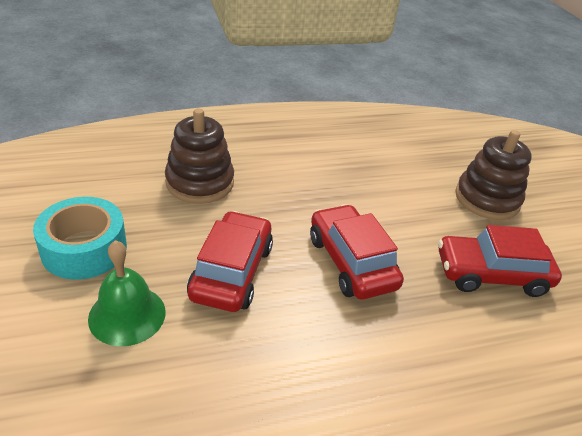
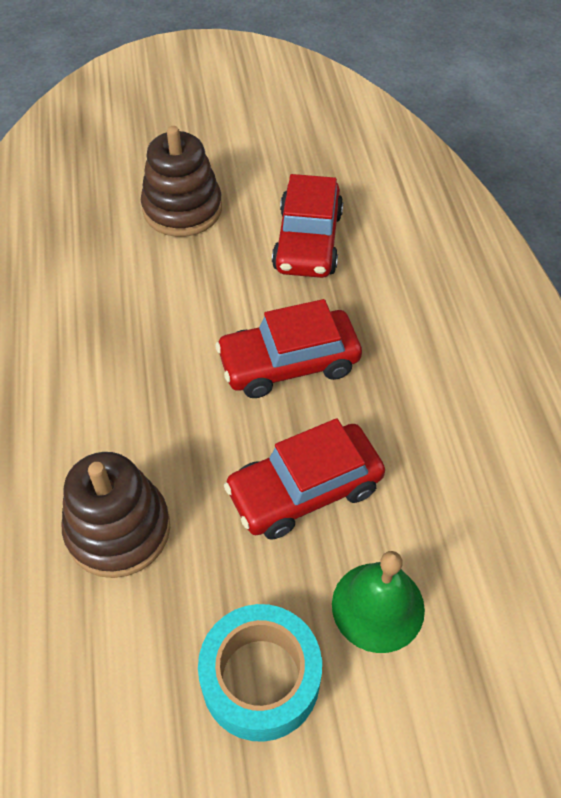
camera: 80 degrees left, 15 degrees up
red car [187,211,273,312] -> red car turned 45 degrees counterclockwise [224,418,385,540]

